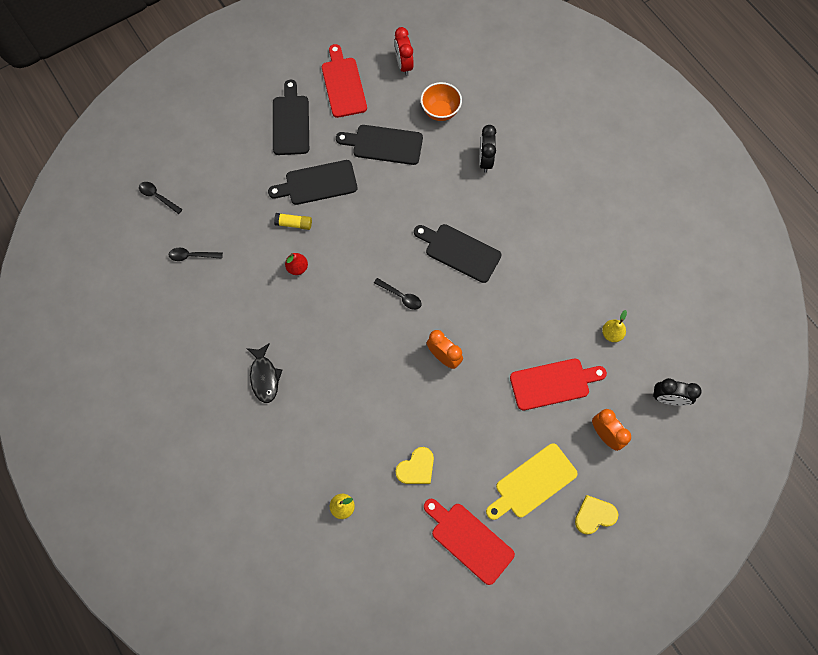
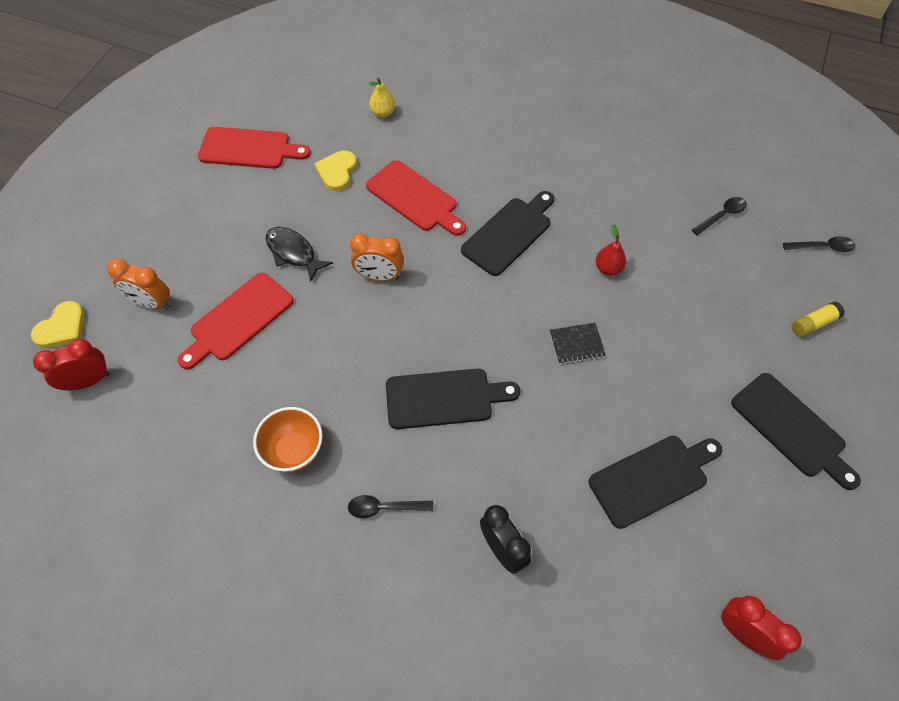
camera: 145 degrees right, 10 degrees down
black fish [246,343,282,403] -> black fish moved to [266,227,333,282]
black cutting board [268,160,357,205] -> black cutting board moved to [461,191,554,276]
yellow glue stick [274,213,312,230] -> yellow glue stick moved to [792,301,845,337]
red cutting board [322,44,367,118] -> red cutting board moved to [366,160,466,236]
black spoon [374,278,421,310] -> black spoon moved to [348,495,433,518]
orange bowl [421,82,462,121] -> orange bowl moved to [253,407,323,472]
yellow cutting board [486,443,577,520] -> none
yellow heart [575,495,618,535] -> yellow heart moved to [31,301,85,348]
yellow pear [602,310,627,342] -> none
black clock [653,378,702,406] -> red clock [33,339,110,390]
none -> black notebook [550,323,606,365]

